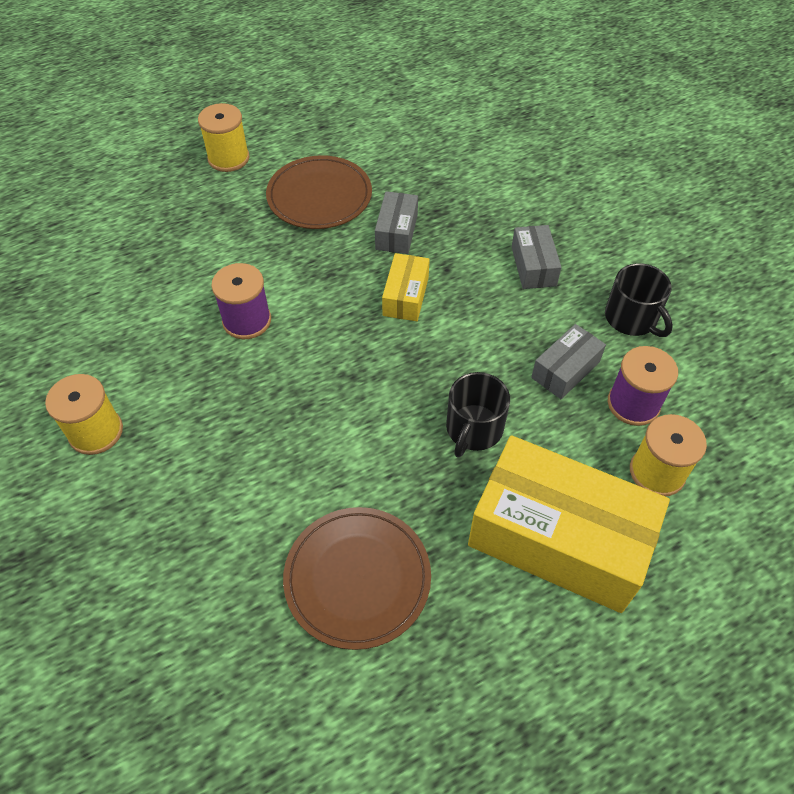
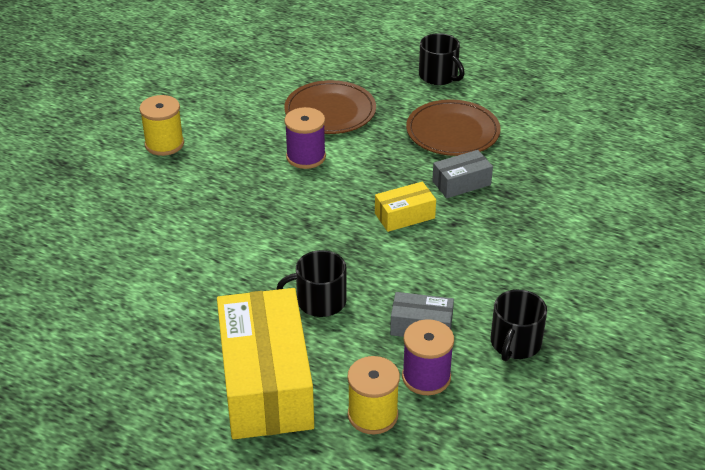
camera: 55 degrees right, 15 degrees down
yellow spool [198,103,249,172] -> black mug [419,33,465,85]
brown plate [283,507,431,650] -> brown plate moved to [284,80,376,134]
grey box [512,225,562,289] -> none

